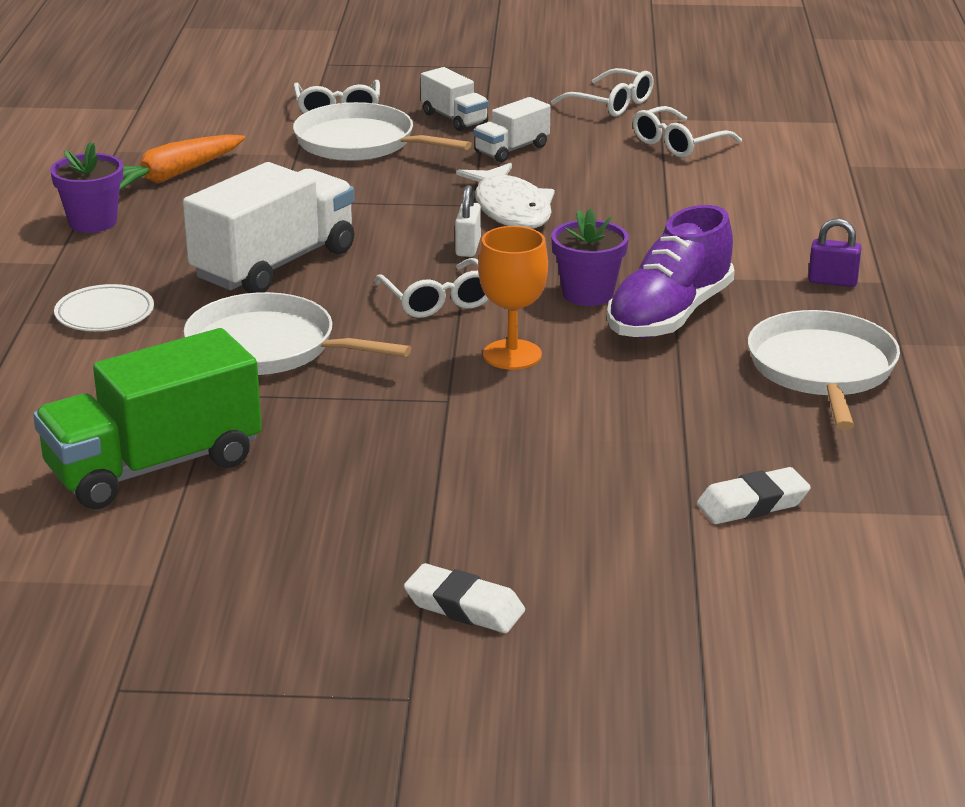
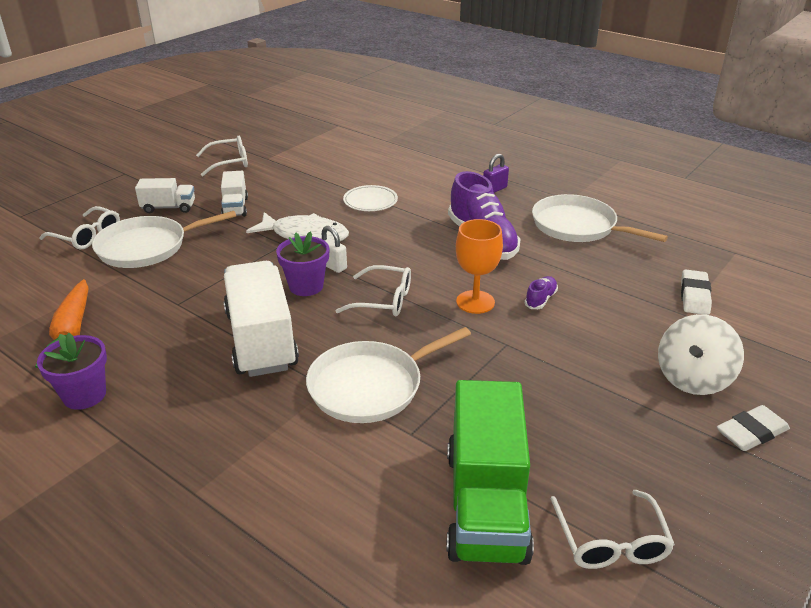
camera: 55 degrees left, 5 degrees up
white plate [54,284,154,331] -> white plate moved to [343,185,398,211]
purple flower pot [551,209,629,306] -> purple flower pot moved to [276,231,329,296]
white glasses [633,106,742,158] -> white glasses moved to [551,490,675,569]
none -> purple shoe [525,276,558,309]
none -> white spinning top [658,314,744,395]

